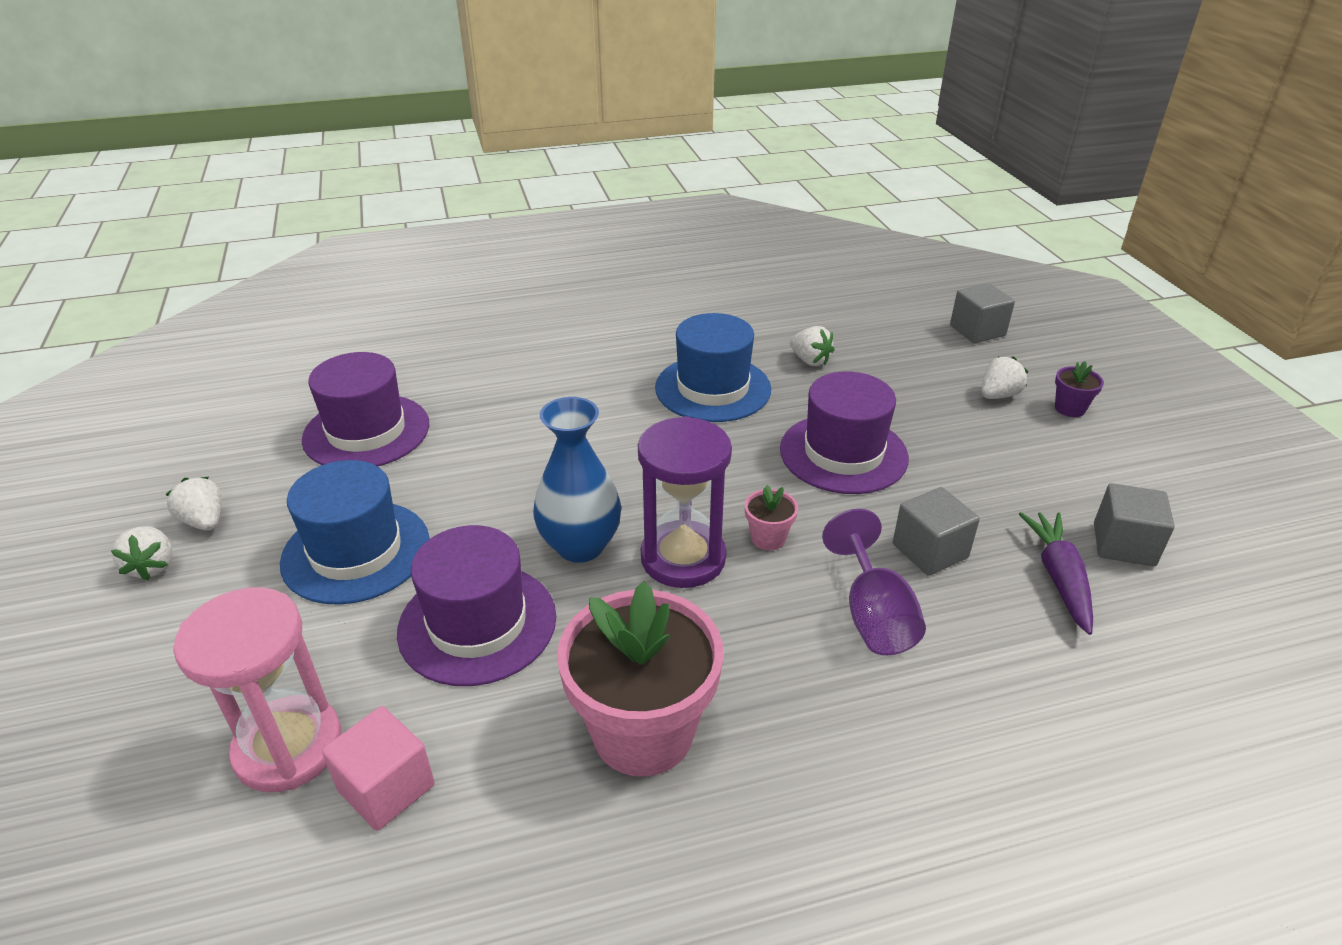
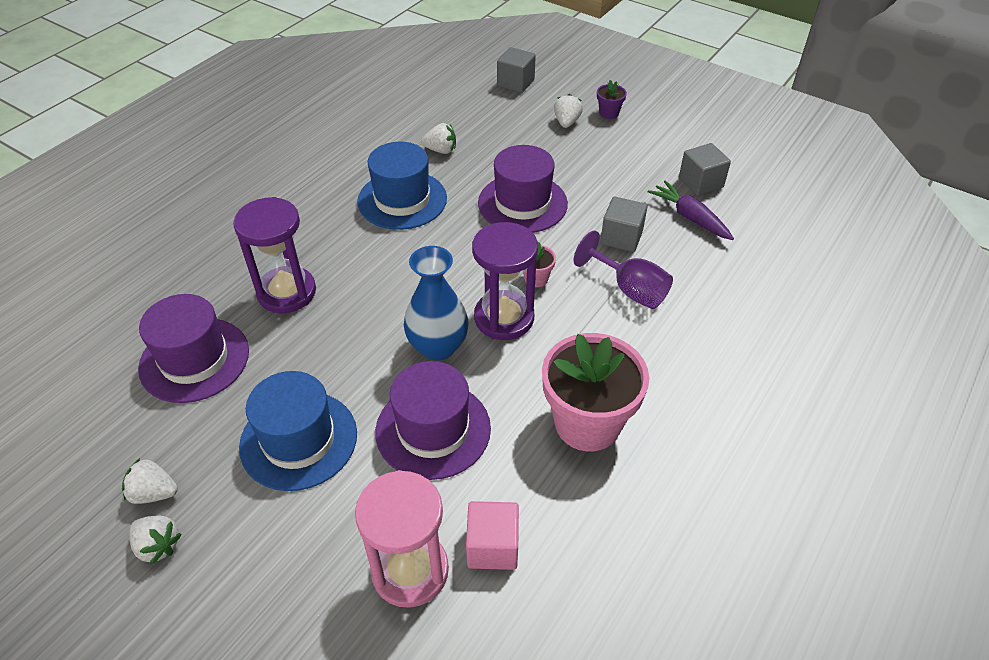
camera: 40 degrees left, 10 degrees up
none -> purple hourglass [233,197,316,313]

